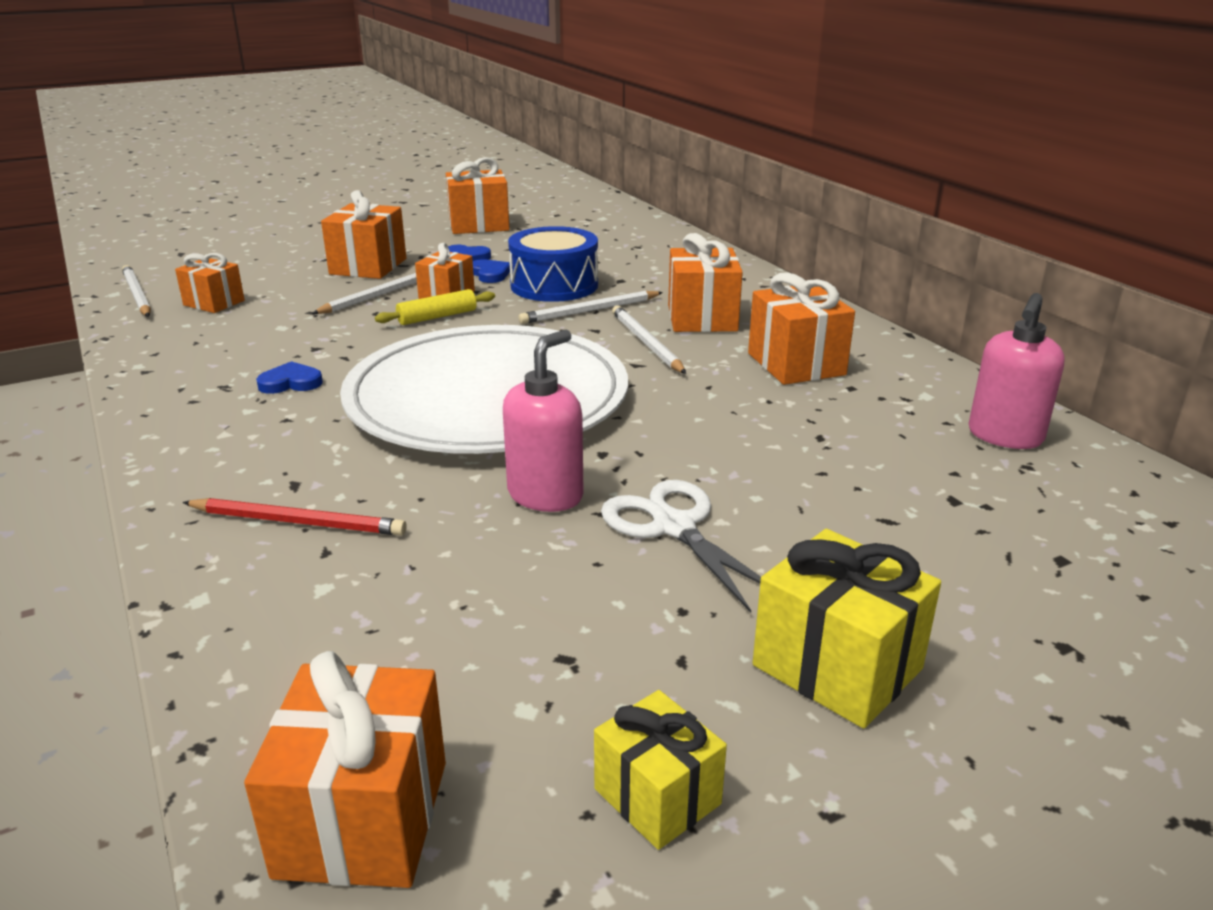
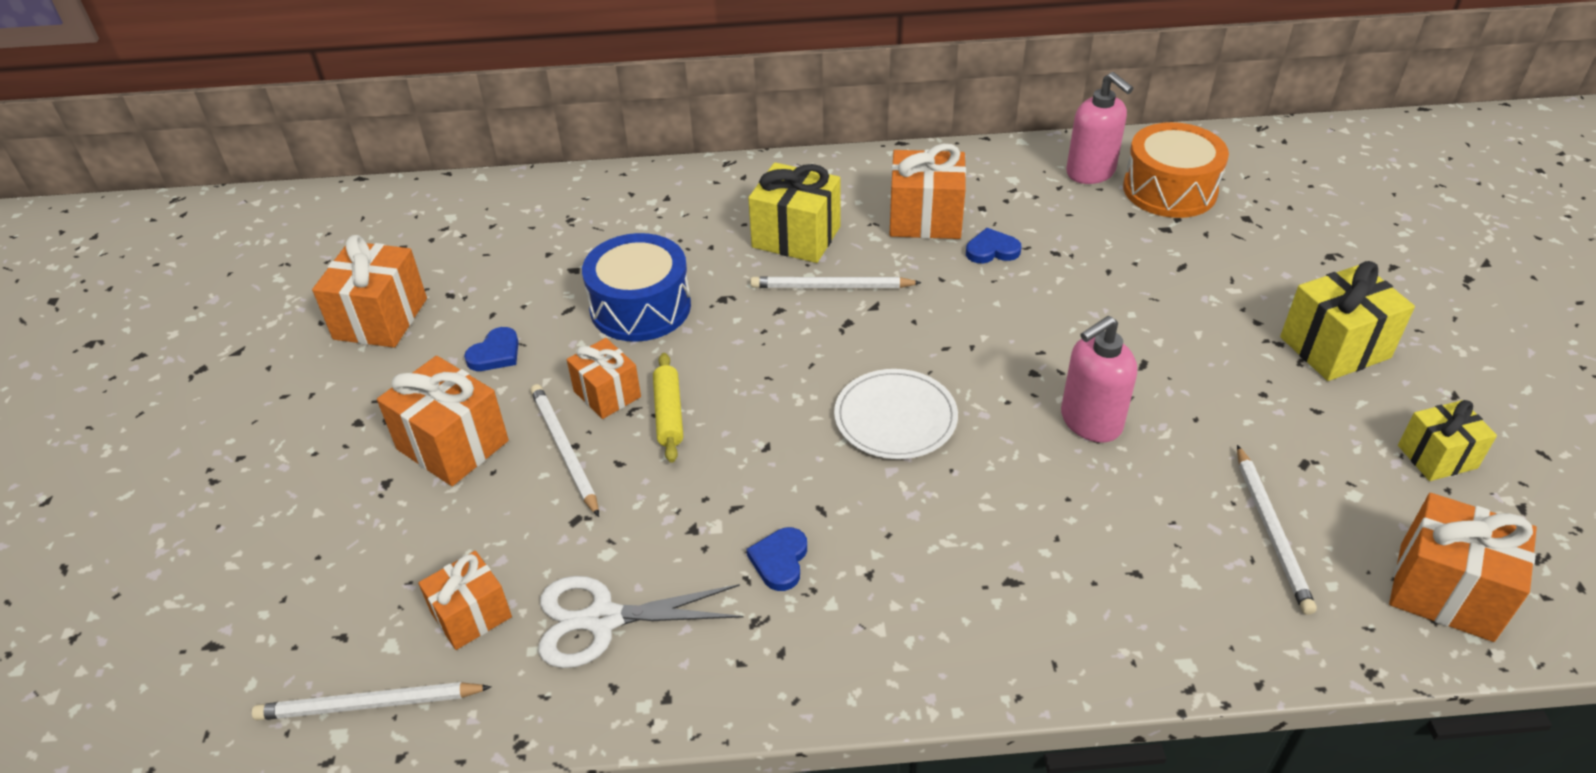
camera: 65 degrees left, 15 degrees up
red pencil [182,498,407,536] -> none
white plate [340,325,628,454] -> white plate [834,369,958,459], size x0.44
blue heart [473,259,510,283] -> blue heart moved to [966,228,1022,263]
pink soap dispenser [503,330,584,512] -> pink soap dispenser turned 90 degrees counterclockwise [1061,316,1137,443]
white pencil [519,291,663,324] -> white pencil moved to [1237,445,1317,615]
white scissors [601,480,761,613] -> white scissors moved to [538,576,743,668]
orange gift [668,233,743,332] -> yellow gift [748,162,840,263]
none -> orange drum [1123,122,1229,218]

